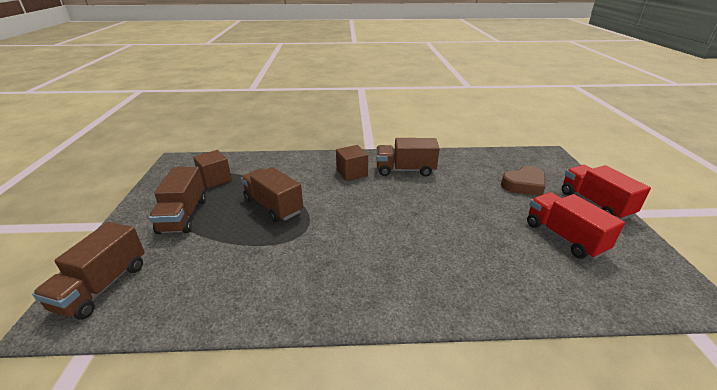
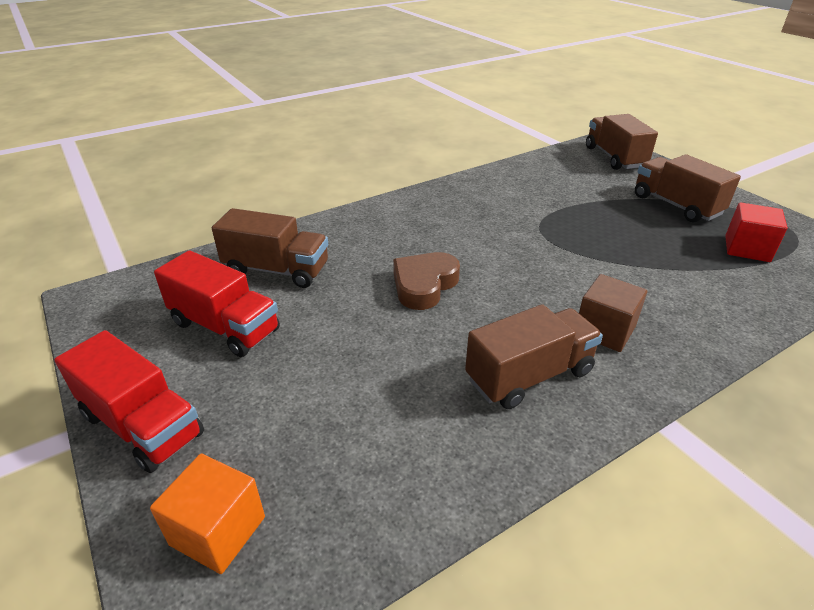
camera: 150 degrees right, 5 degrees up
brown cube [193,150,232,188] -> red cube [725,202,788,262]
brown truck [241,167,303,222] -> brown truck moved to [212,208,328,288]
brown heart [501,166,545,196] -> brown heart moved to [393,252,460,310]
none -> orange cube [150,453,265,574]

